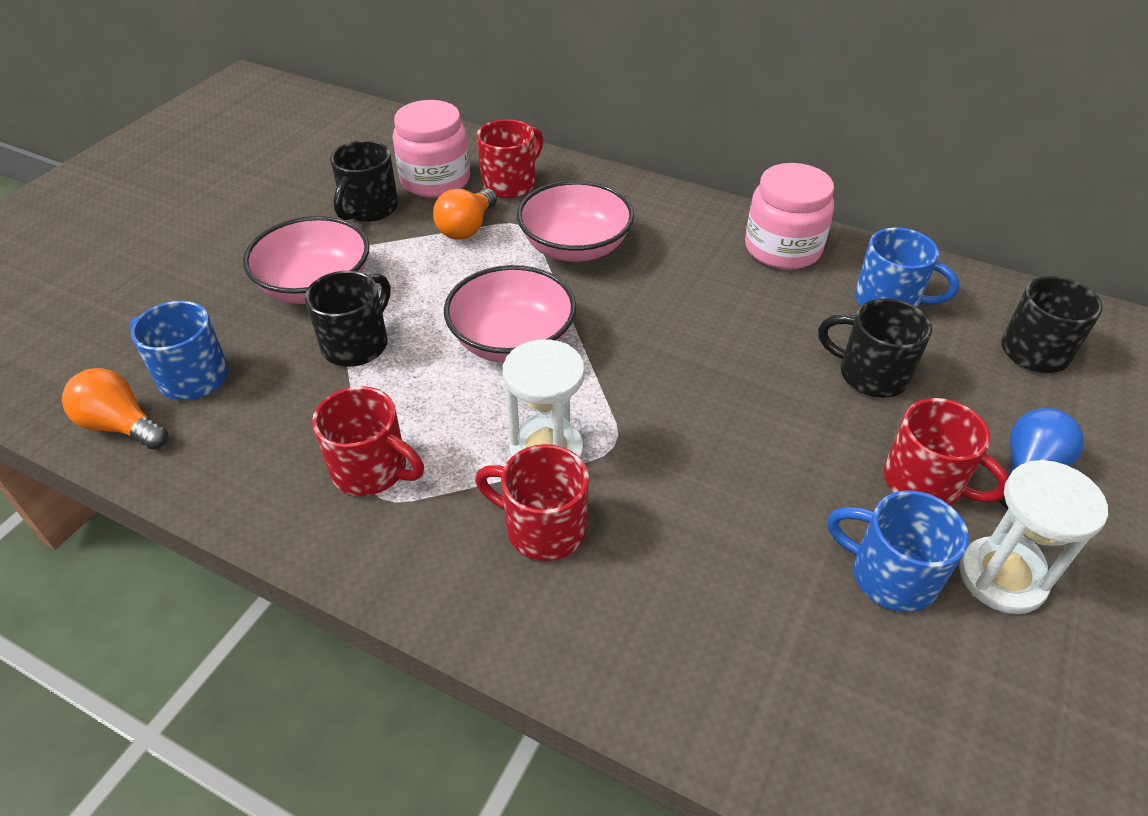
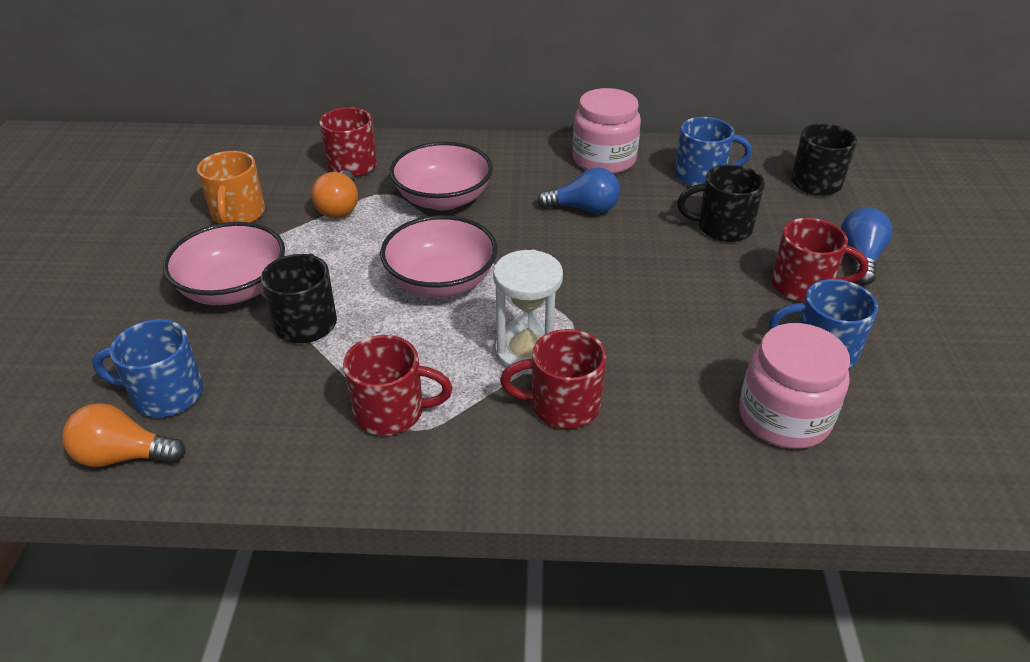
camera: 25 degrees left, 5 degrees down
black mug [330,140,398,222] -> orange mug [197,151,265,224]
pink jar [393,100,470,198] -> pink jar moved to [739,323,850,449]
white hourglass [959,460,1108,614] -> none
none -> blue light bulb [537,167,620,213]

